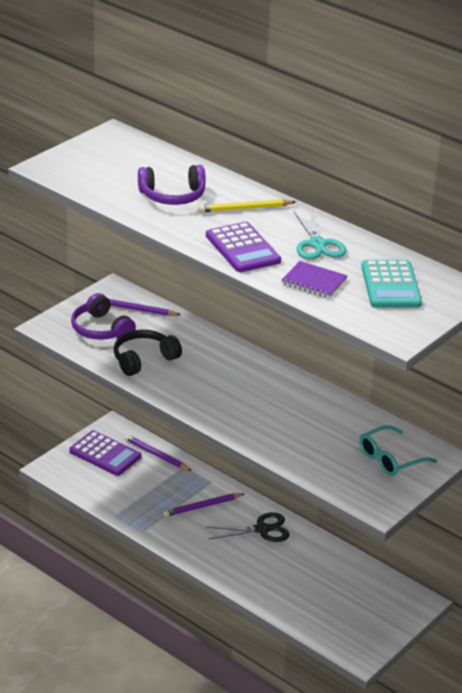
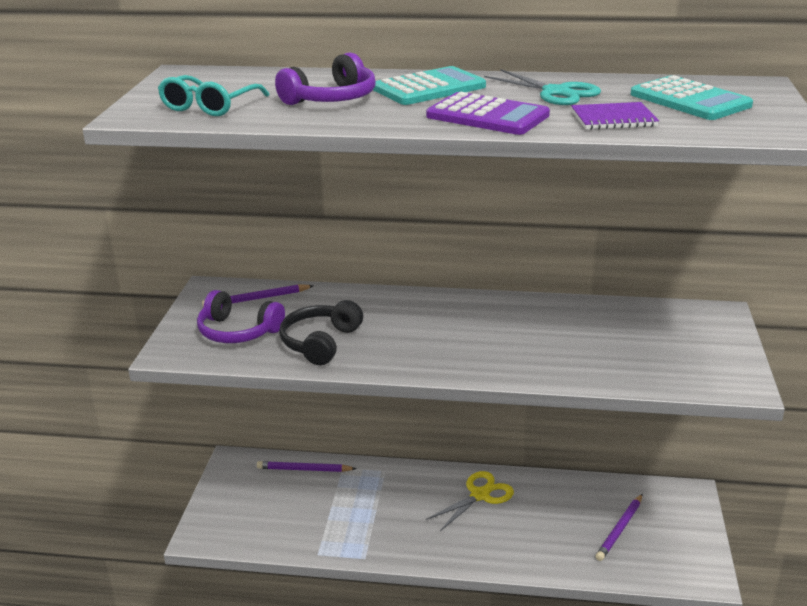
camera: 30 degrees left, 5 degrees down
purple calculator [69,430,141,476] -> none
purple pencil [163,493,244,517] -> purple pencil moved to [595,494,643,561]
yellow pencil [198,199,296,212] -> turquoise calculator [373,66,486,105]
black scissors [207,512,290,542] -> yellow scissors [426,471,514,531]
turquoise glasses [359,425,437,476] -> turquoise glasses moved to [158,75,270,116]

